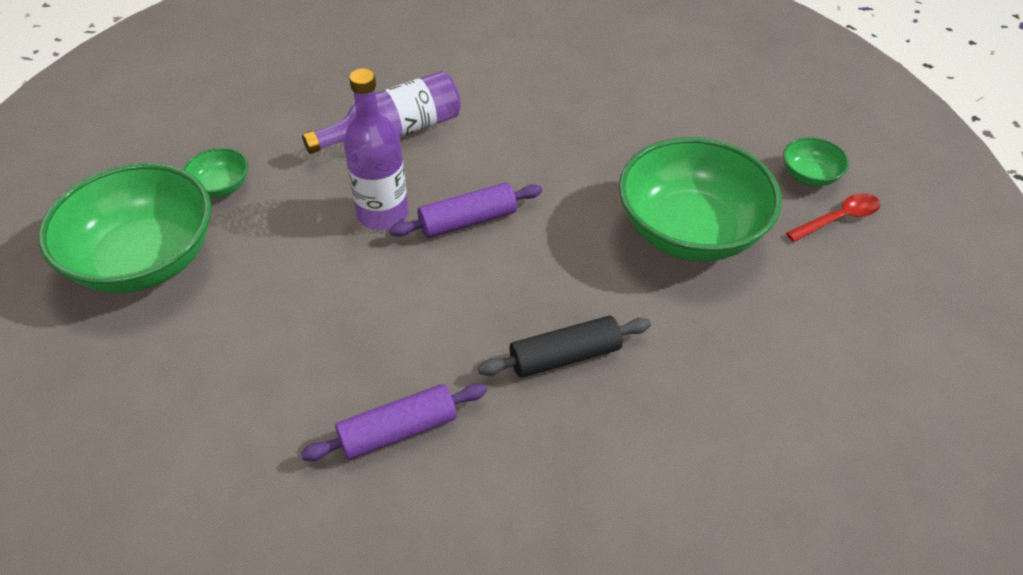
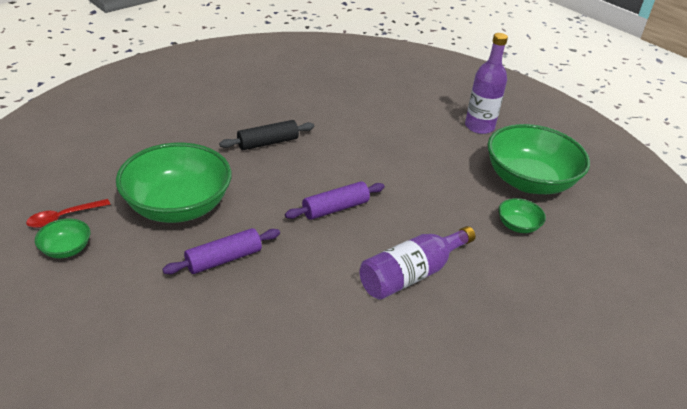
camera: 170 degrees right, 10 degrees down
purple rolling pin [301,383,487,461] -> purple rolling pin moved to [162,228,280,274]
purple bottle [344,68,408,230] -> purple bottle moved to [465,33,508,134]

